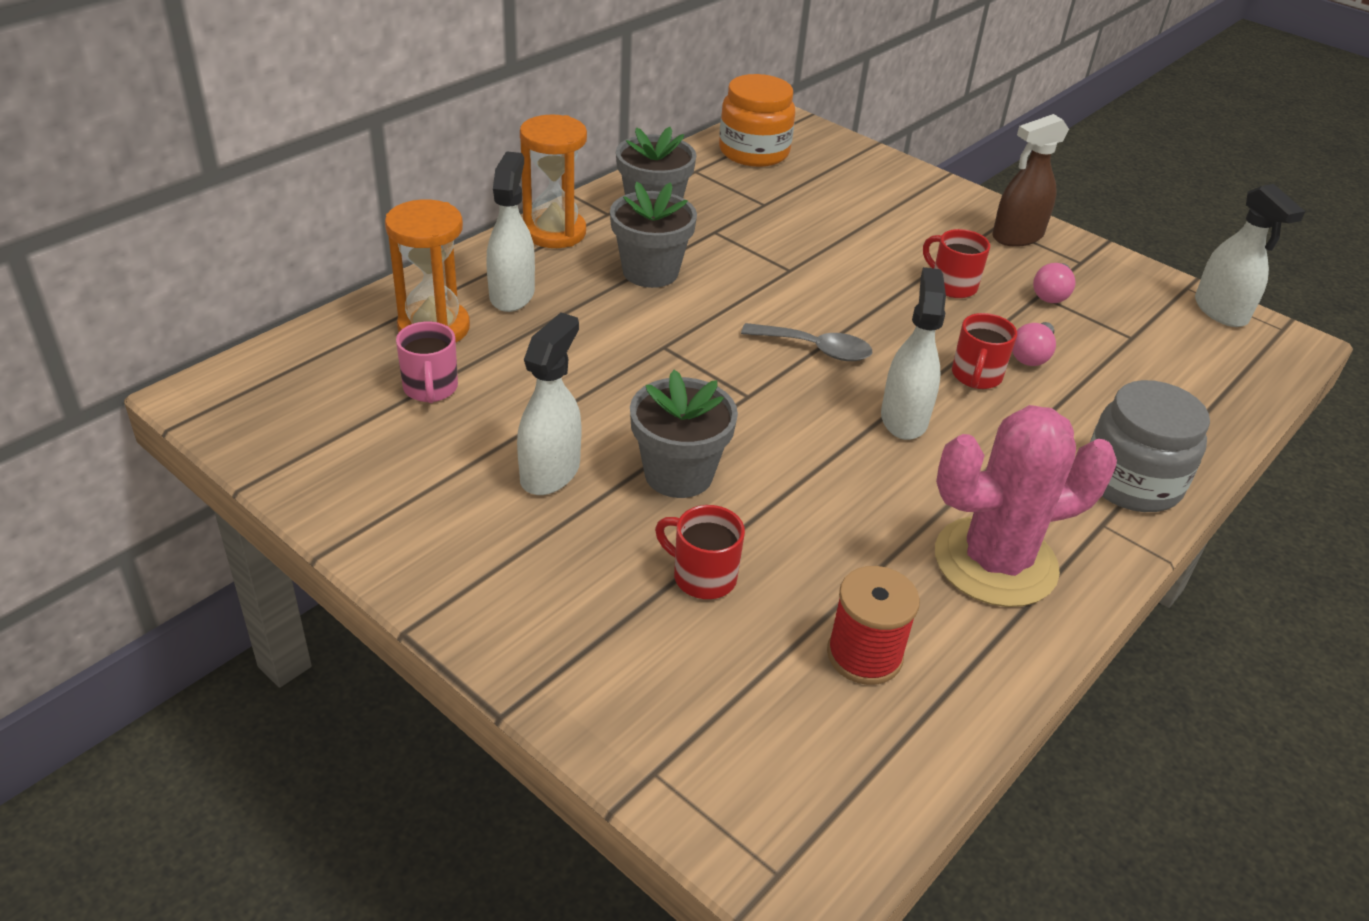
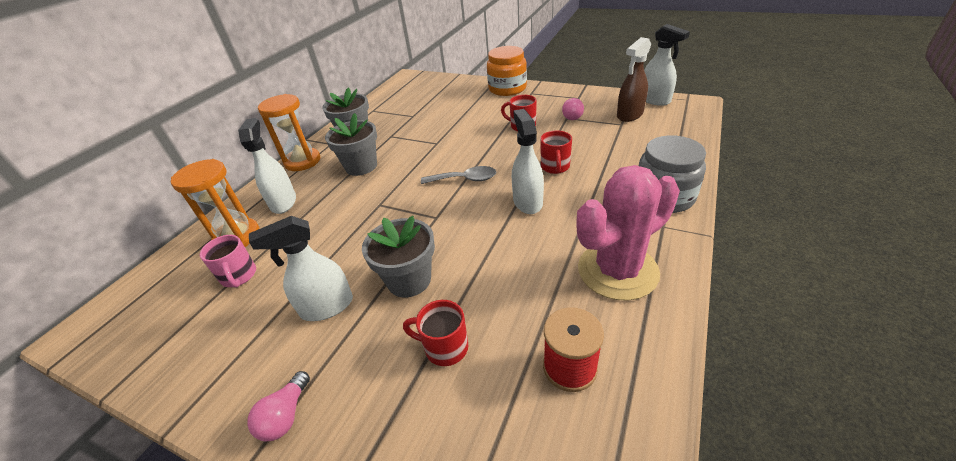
camera: 10 degrees left, 0 degrees up
white spray bottle [517,312,582,495] -> white spray bottle turned 120 degrees counterclockwise [249,216,353,321]
orange jar [719,74,795,167] -> orange jar moved to [487,46,527,96]
brown spray bottle [992,114,1069,247] -> brown spray bottle moved to [617,37,651,122]
pink light bulb [1012,322,1056,366] -> pink light bulb moved to [247,371,310,441]

